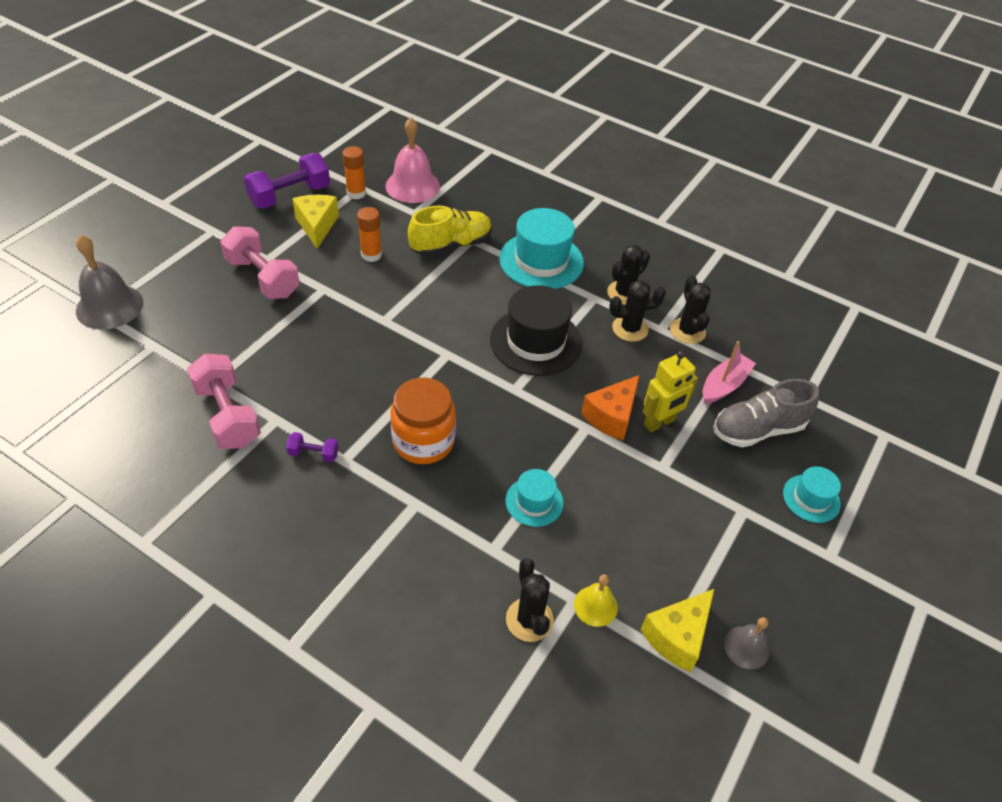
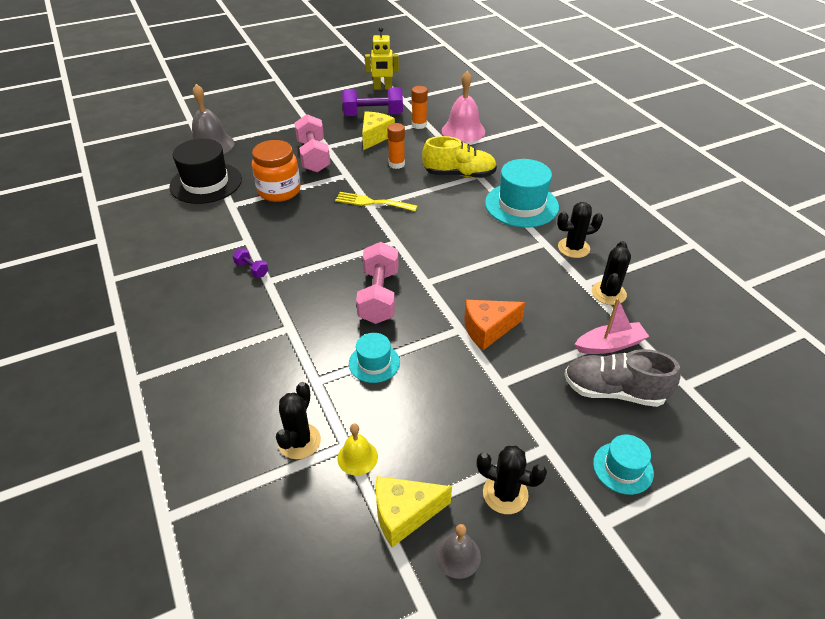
camera: 35 degrees right, 5 degrees down
pink dumbbell [187,354,261,449] -> pink dumbbell moved to [356,242,398,324]
orange jar [390,378,456,464] -> orange jar moved to [252,140,301,202]
black hat [490,285,582,376] -> black hat moved to [169,138,242,204]
black cactus [609,280,666,342] -> black cactus moved to [477,446,547,514]
yellow robot [643,351,698,432] -> yellow robot moved to [365,27,399,90]
none -> yellow fork [335,192,417,211]

